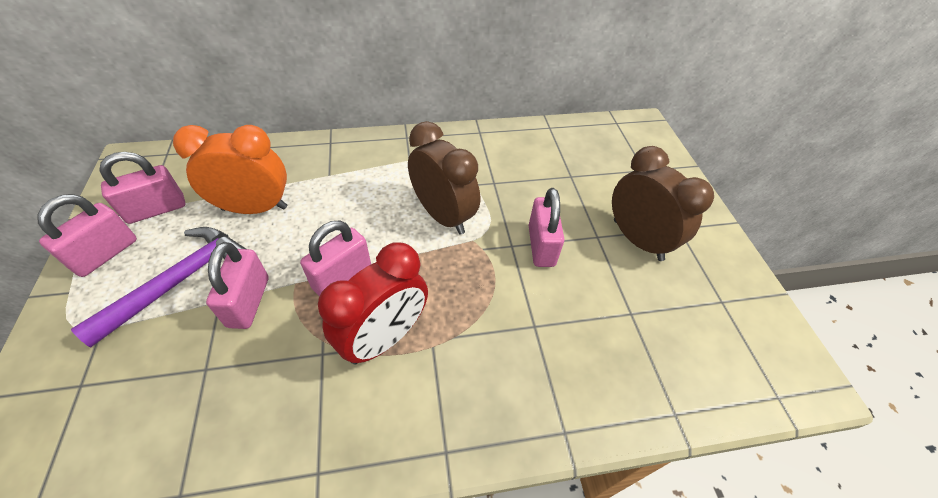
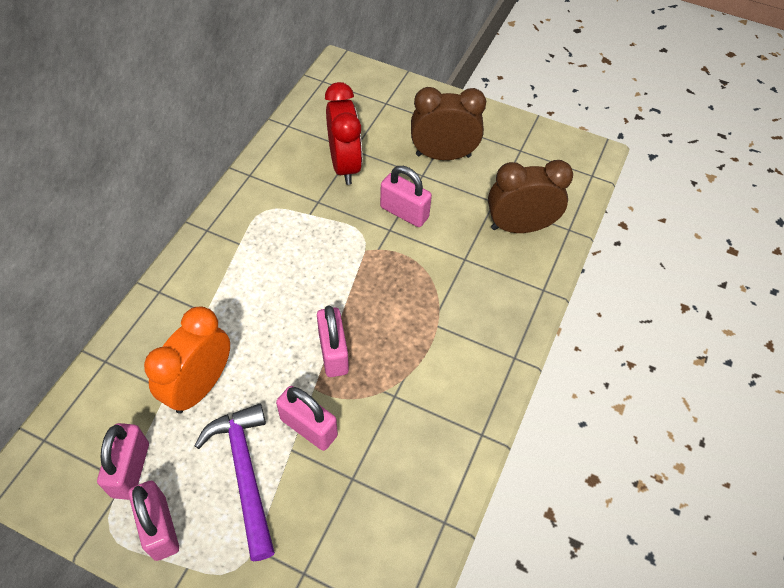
camera: 55 degrees left, 5 degrees up
red clock [318,242,428,364] -> red clock moved to [325,82,362,185]
brown clock [408,121,480,235] -> brown clock moved to [488,160,573,233]

